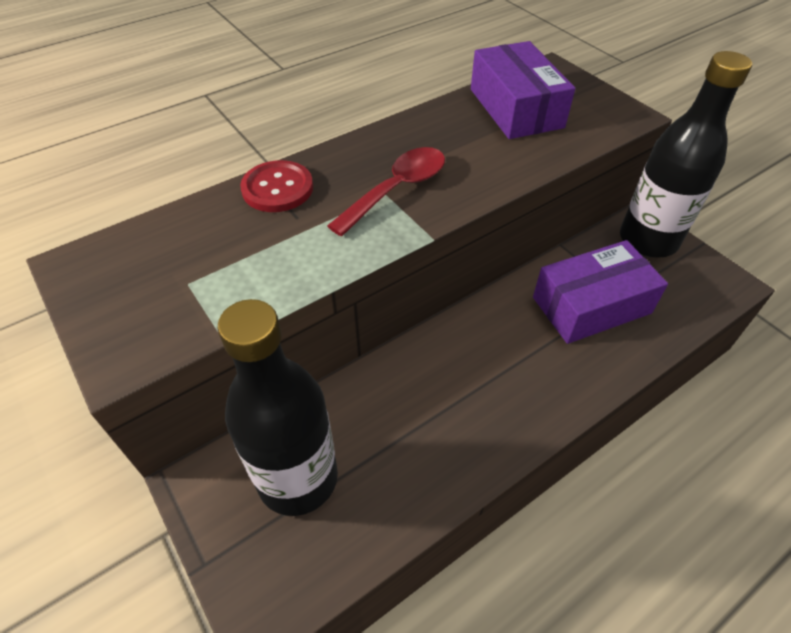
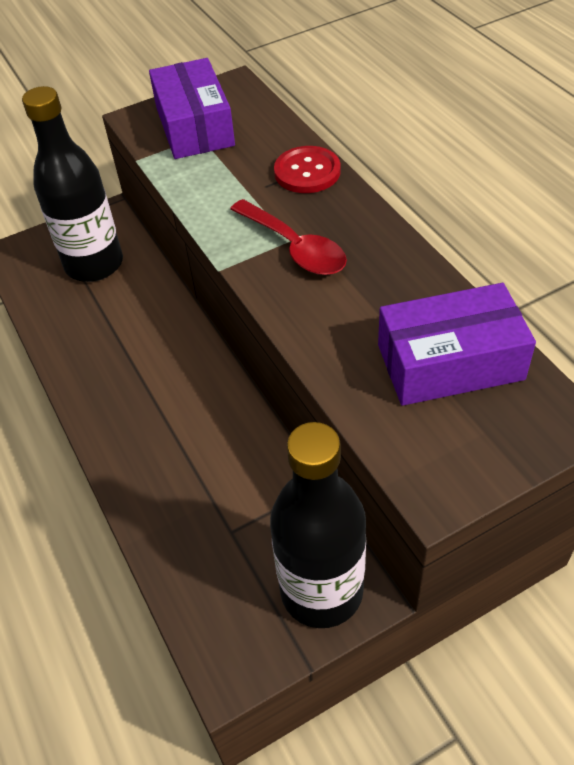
camera: 100 degrees right, 0 degrees up
purple box [533,240,668,344] -> purple box moved to [149,58,235,159]

